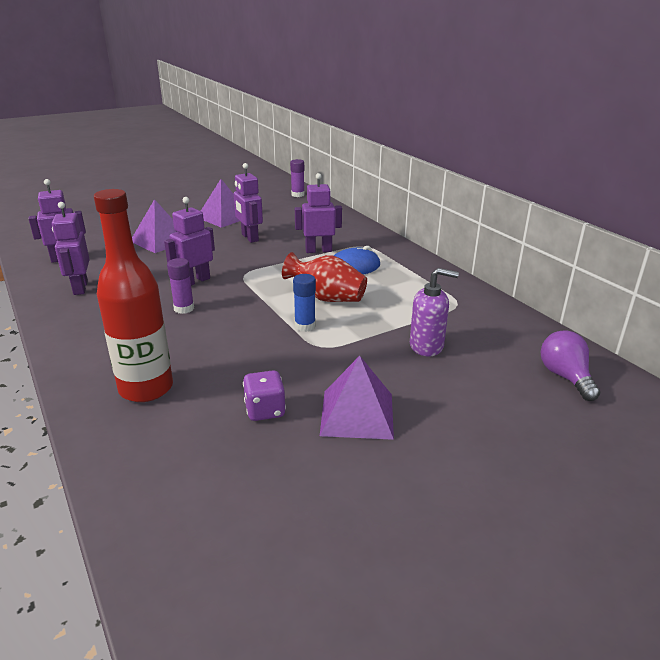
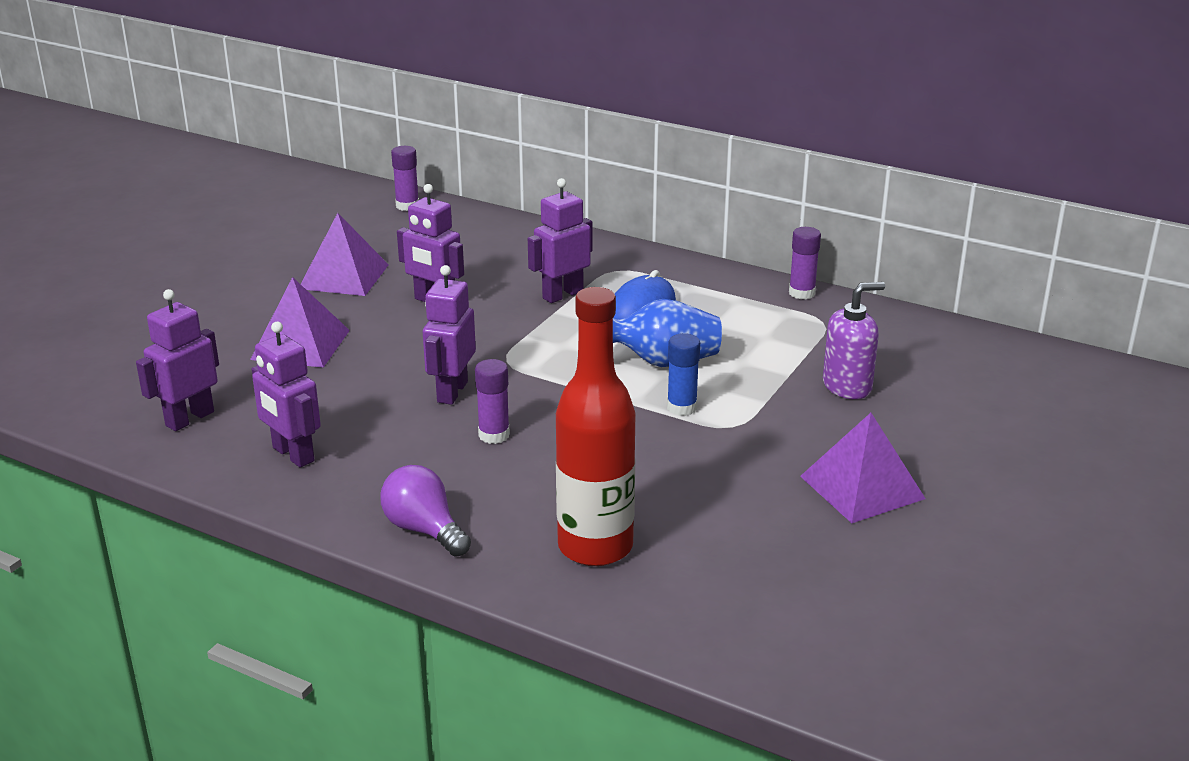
camera: 30 degrees left, 0 degrees up
purple dice [243,370,286,421] -> none
red vase [282,252,367,302] -> blue vase [613,299,722,367]
purple light bulb [541,330,600,401] -> purple light bulb moved to [380,465,471,556]
none -> purple glue stick [789,227,821,299]

